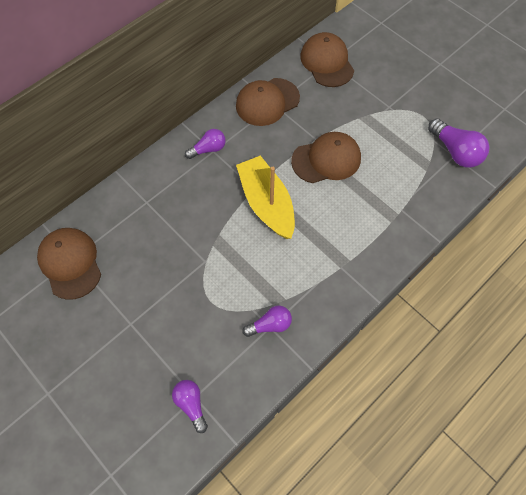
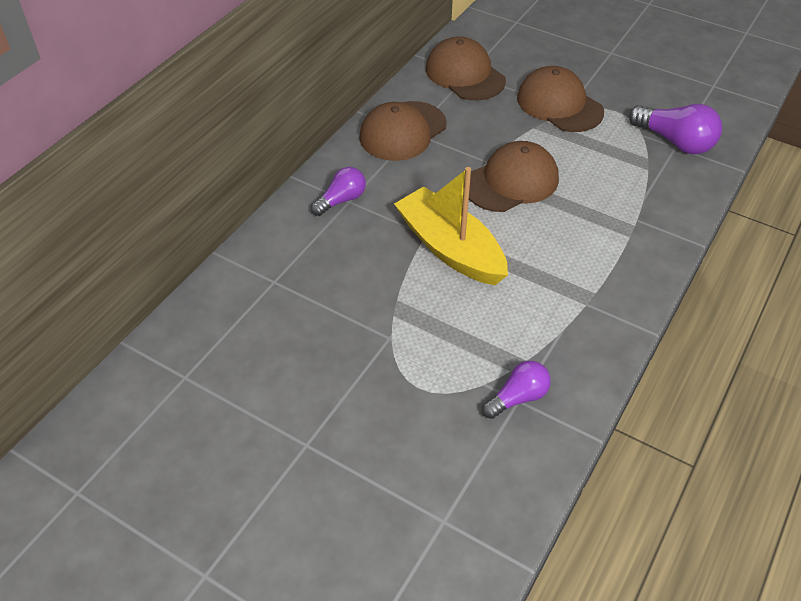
camera: 15 degrees left, 15 degrees down
brown cap [37,228,101,300] -> brown cap moved to [517,66,604,132]
purple light bulb [172,380,208,433] -> none

